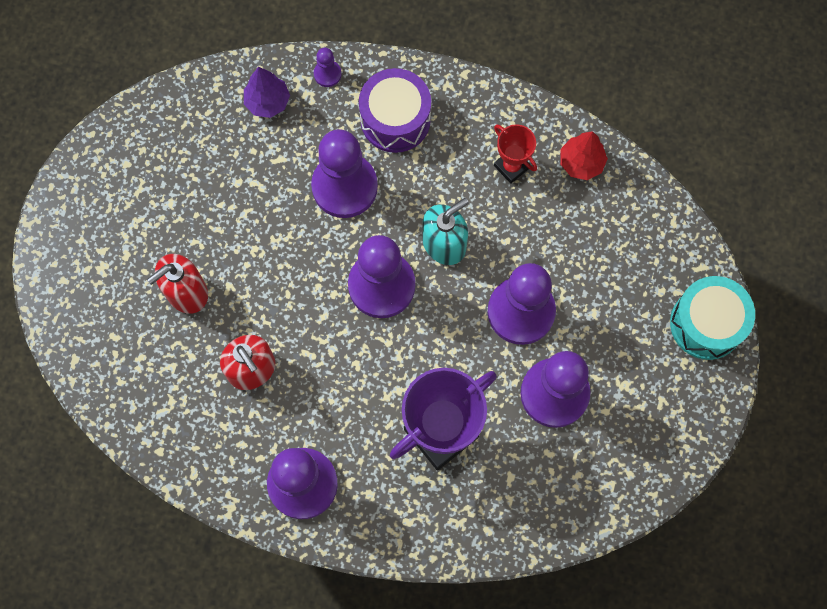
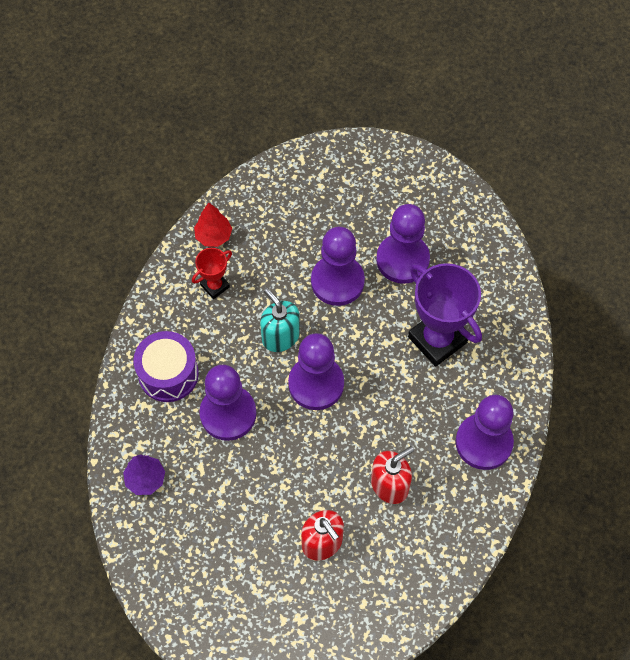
camera: 90 degrees left, 10 degrees down
purple pawn [314,48,342,87] -> none
turquoise drum [670,276,755,360] -> none

